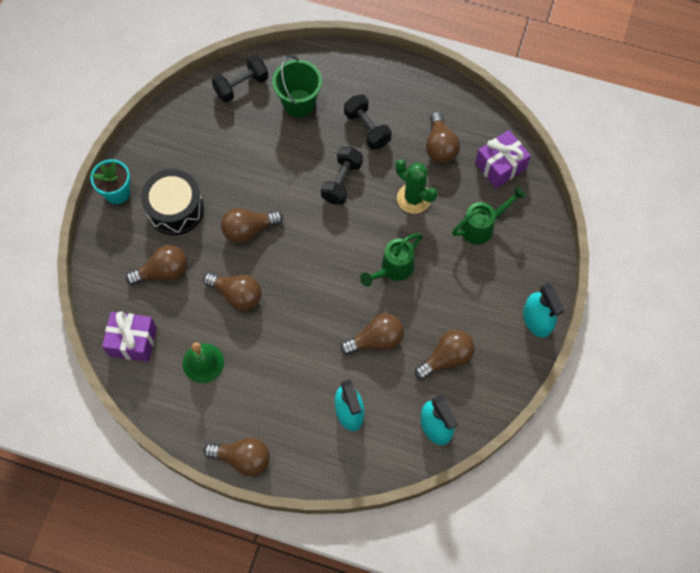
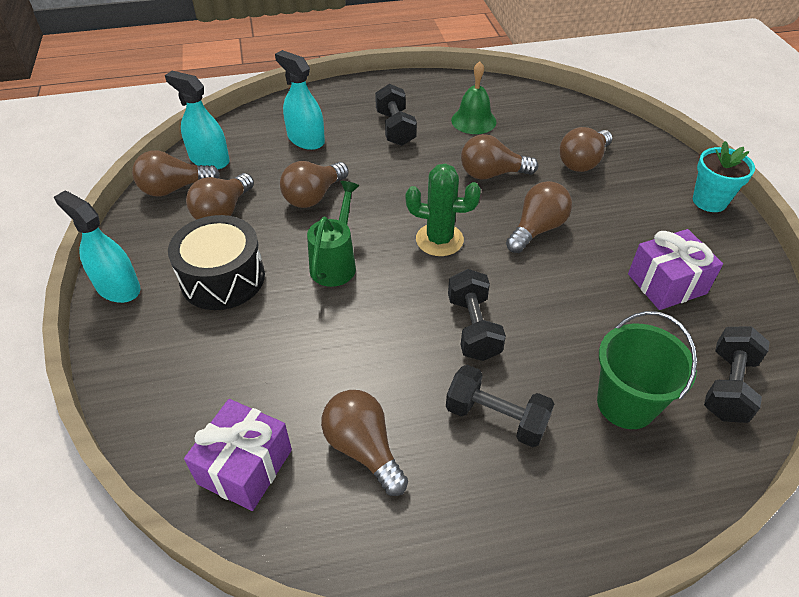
camera: 150 degrees right, 20 degrees down
purple gift [102,311,157,362] -> purple gift moved to [628,229,723,310]
black drum [141,169,204,235] -> black drum moved to [168,215,265,310]
brown light bulb [204,438,270,476] -> brown light bulb moved to [132,150,220,197]
green cactus [395,159,438,214] -> green cactus moved to [406,164,481,256]
green watering can [452,187,526,245] -> none
none -> black dumbbell [375,84,417,146]

